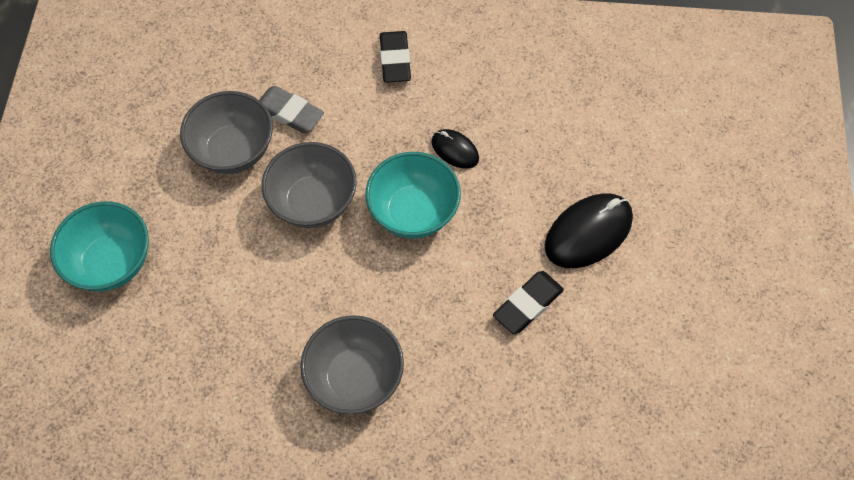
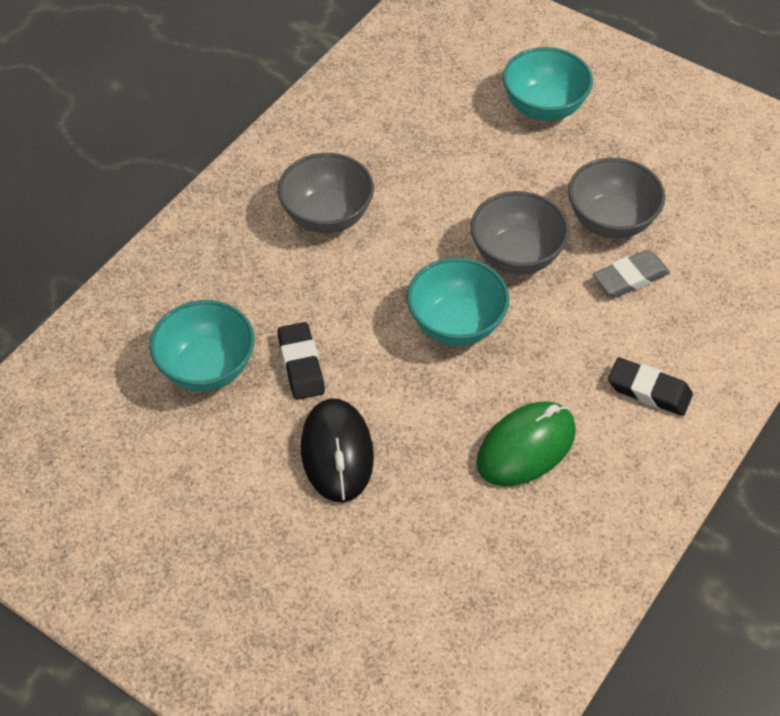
camera: 120 degrees right, 10 degrees down
black mouse [432,129,479,169] -> none
none -> turquoise bowl [149,300,255,391]
none -> green mouse [477,402,576,486]

